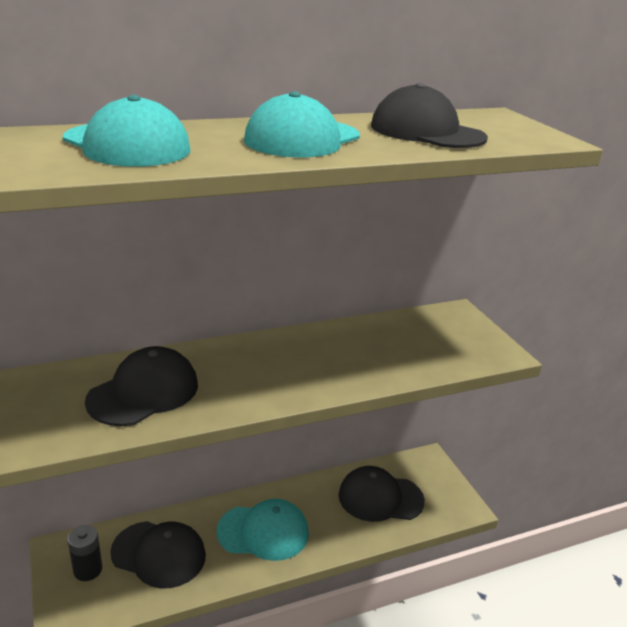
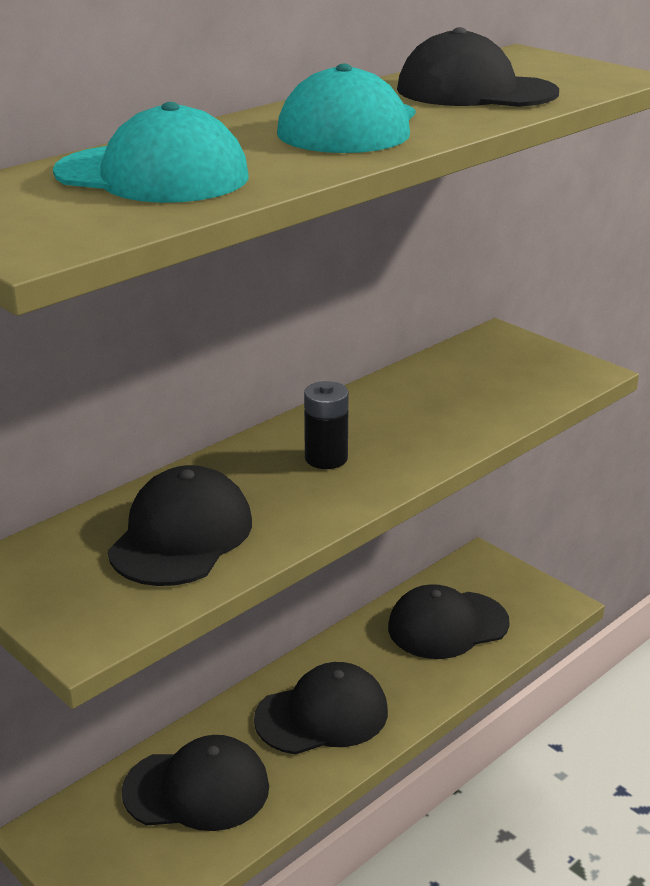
camera: 20 degrees left, 0 degrees up
black battery [68,525,103,581] -> black battery moved to [304,381,349,469]
turquoise cap [217,499,309,561] -> black cap [254,662,388,754]

